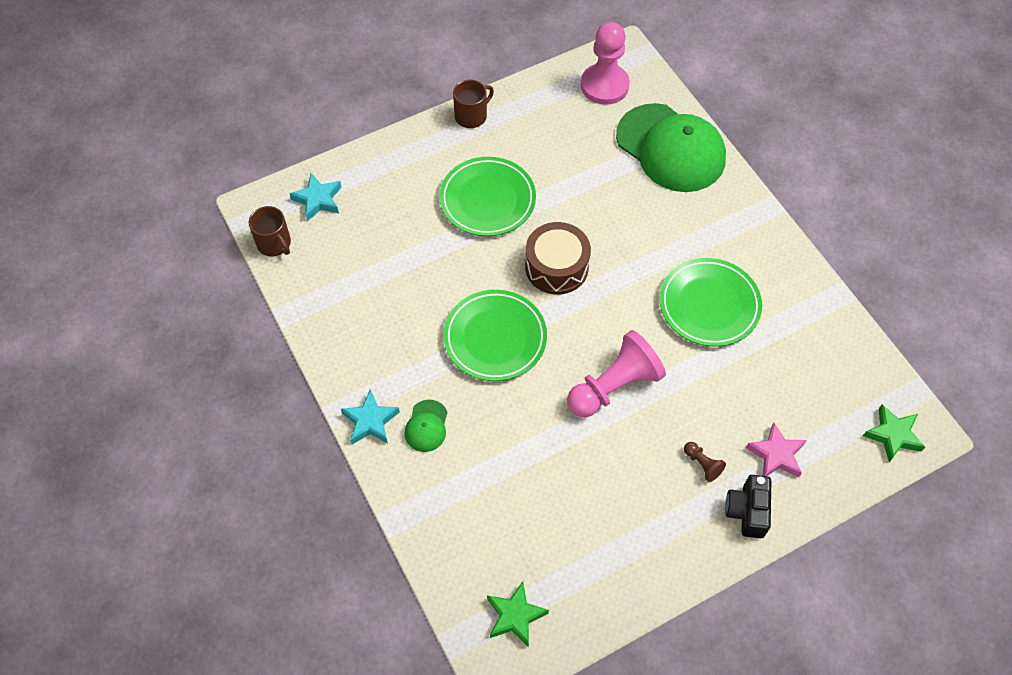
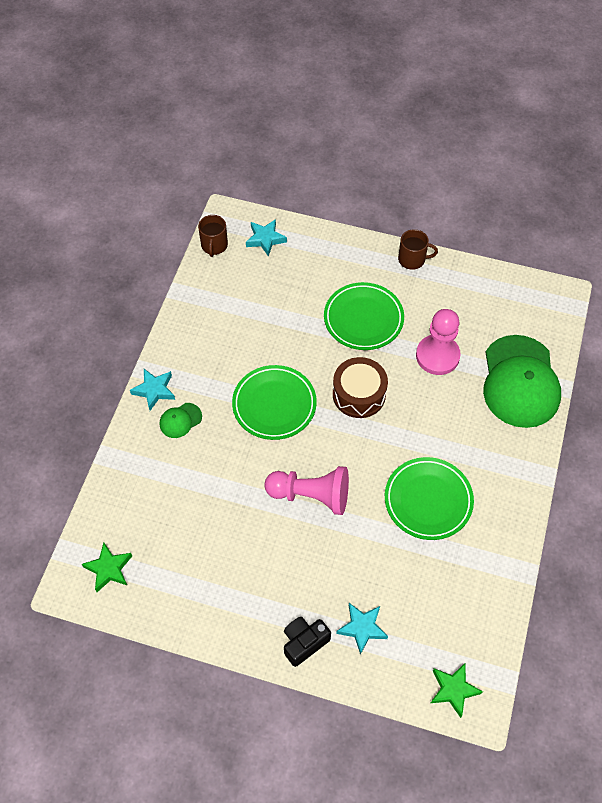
camera: 45 degrees right, 0 degrees up
pink pawn [581,22,630,105] -> pink pawn moved to [416,309,461,375]
brown pawn [684,442,726,482] -> none
pink star [746,423,807,477] -> turquoise star [336,603,388,655]

